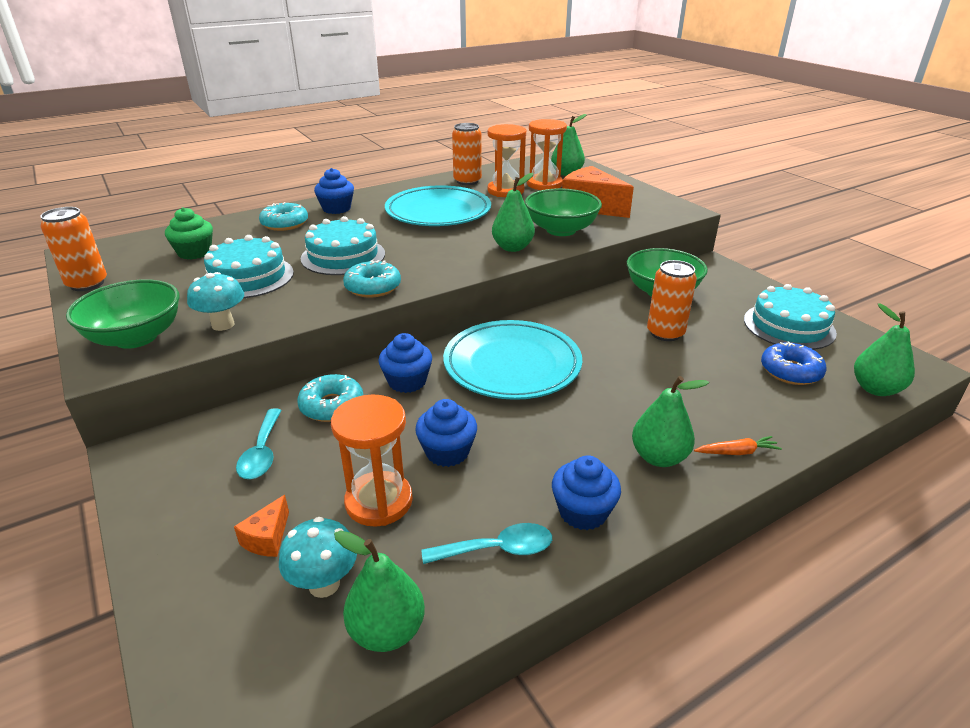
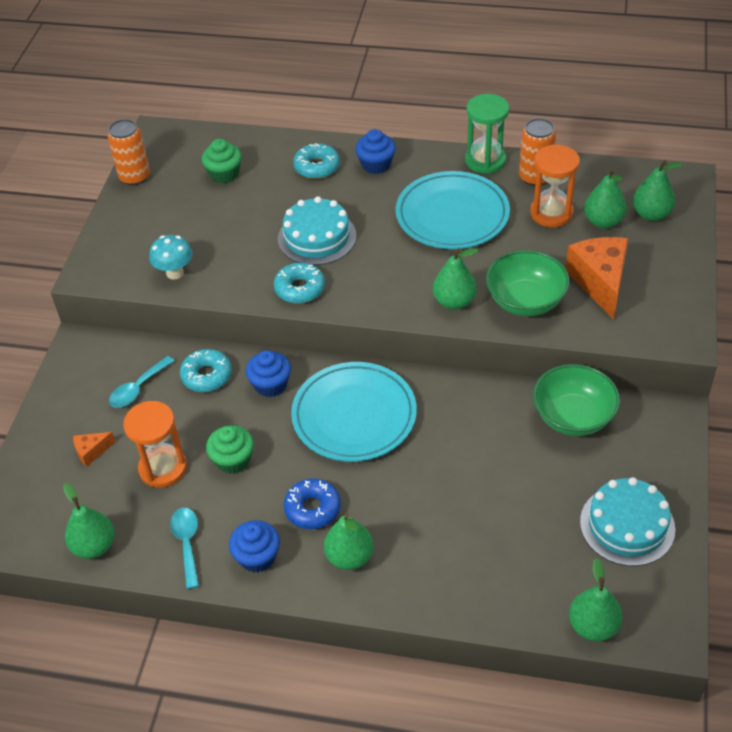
camera: 45 degrees right, 15 degrees up
green bowl [66,279,179,349] -> none
turquoise cake [204,235,294,298] -> none
turquoise mushroom [279,517,357,598] -> none
blue cupcake [415,399,477,467] -> green cupcake [206,425,254,474]
turquoise spoon [422,523,552,564] -> turquoise spoon turned 135 degrees counterclockwise [170,508,199,589]
orange hourglass [527,119,567,190] -> green pear [584,169,627,228]
orange can [647,260,697,341] -> none
orange carrot [694,436,782,455] -> none
blue donut [761,342,826,385] -> blue donut moved to [284,478,341,529]
none -> green hourglass [465,94,509,174]

